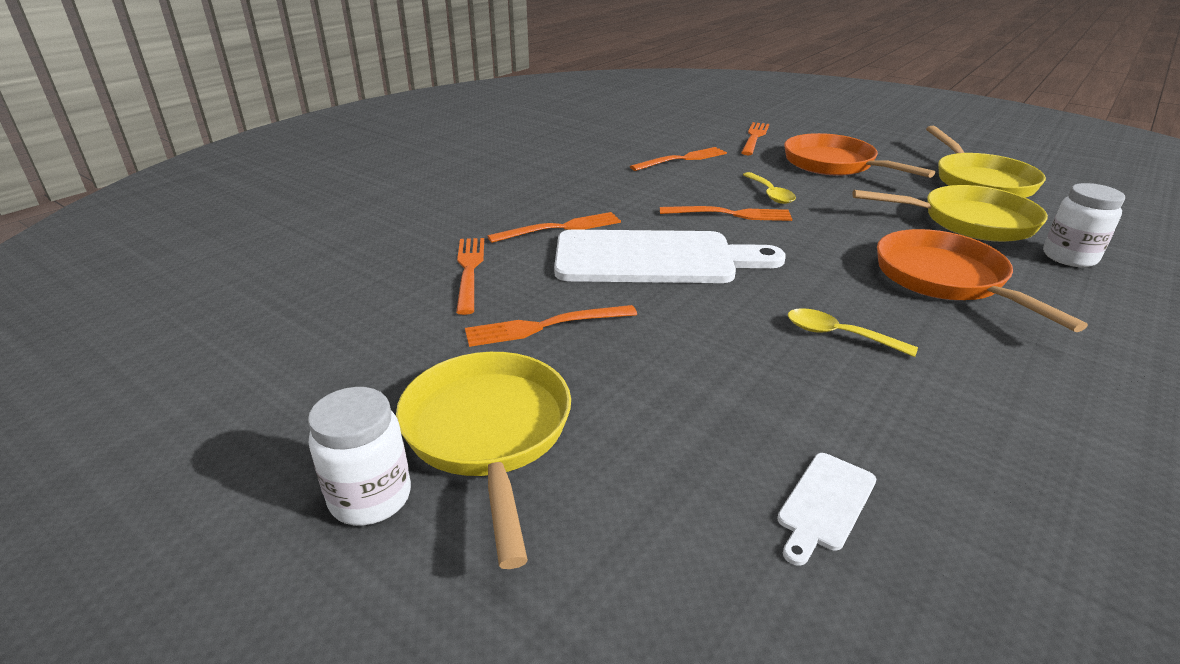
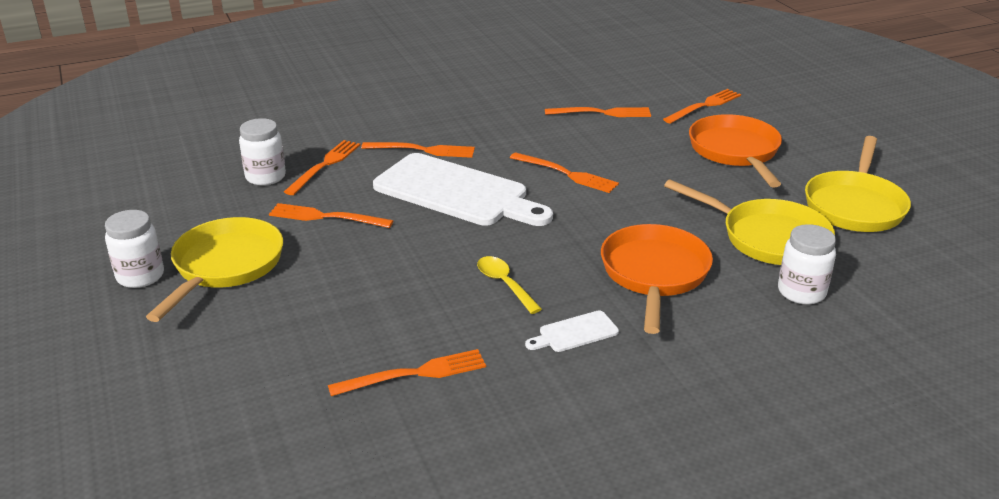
camera: 30 degrees right, 0 degrees up
yellow spoon [743,172,796,204] -> none
white cutting board [777,453,876,566] -> white cutting board moved to [525,311,619,352]
none -> white jar [239,118,286,186]
none -> orange fork [328,349,486,396]

